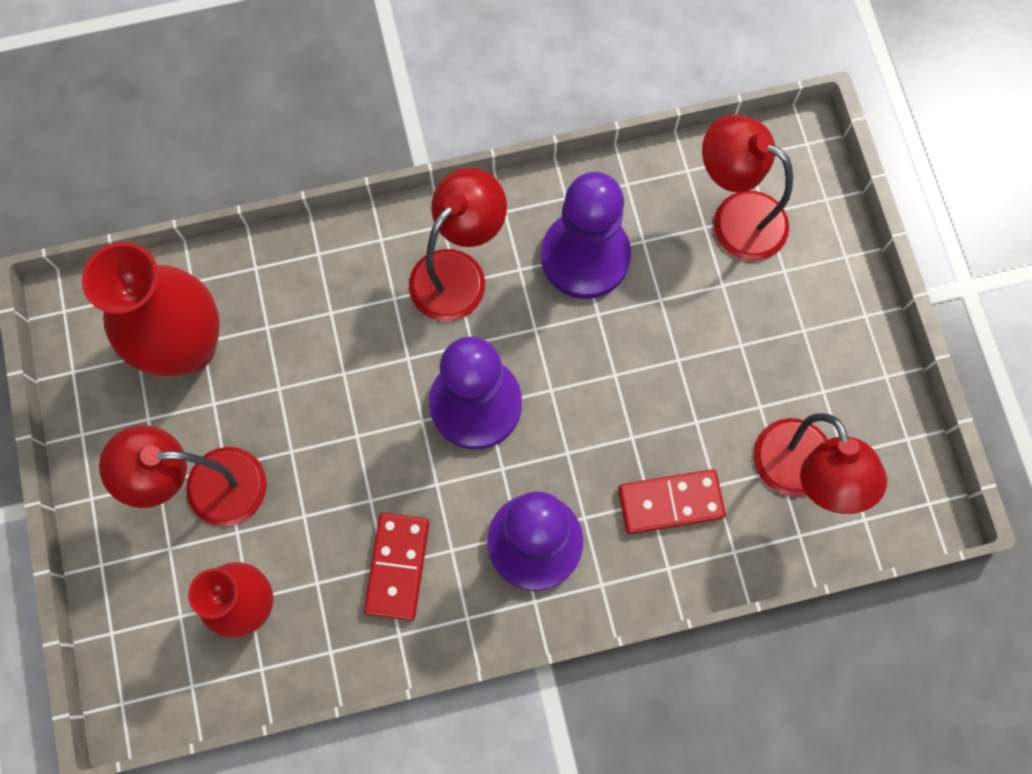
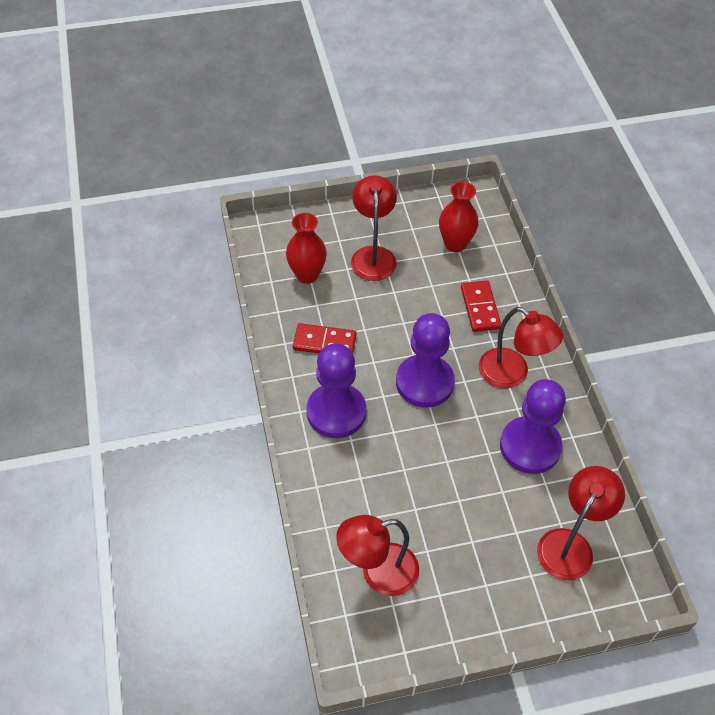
camera: 90 degrees right, 20 degrees down
red vase [82,242,220,376] -> red vase [439,182,479,252], size x0.66
red domino [618,469,726,534] -> red domino moved to [461,280,501,332]

